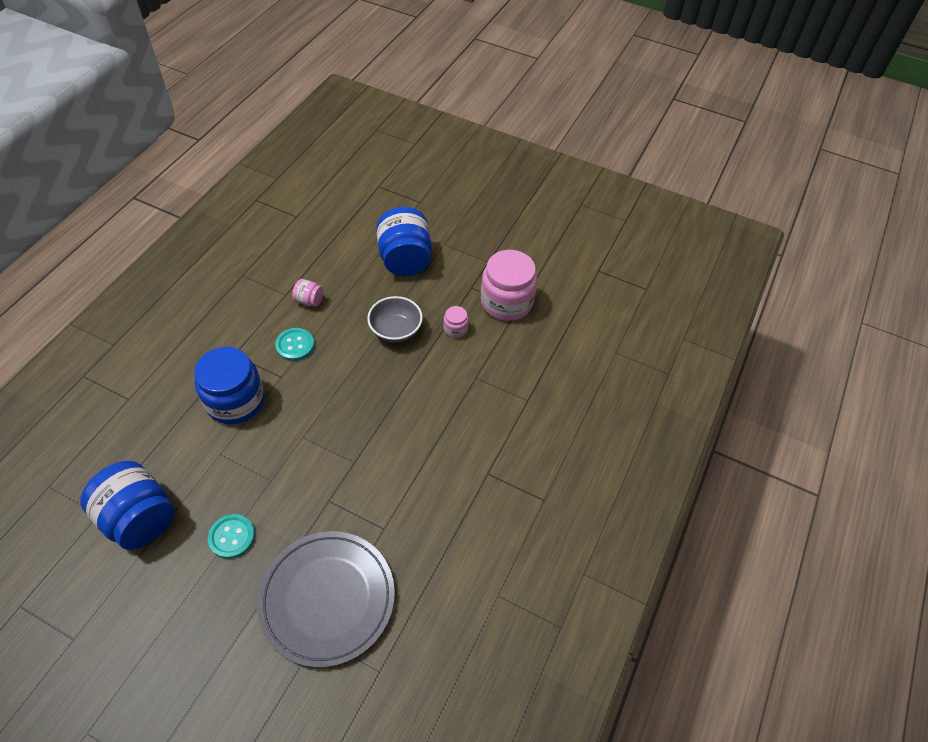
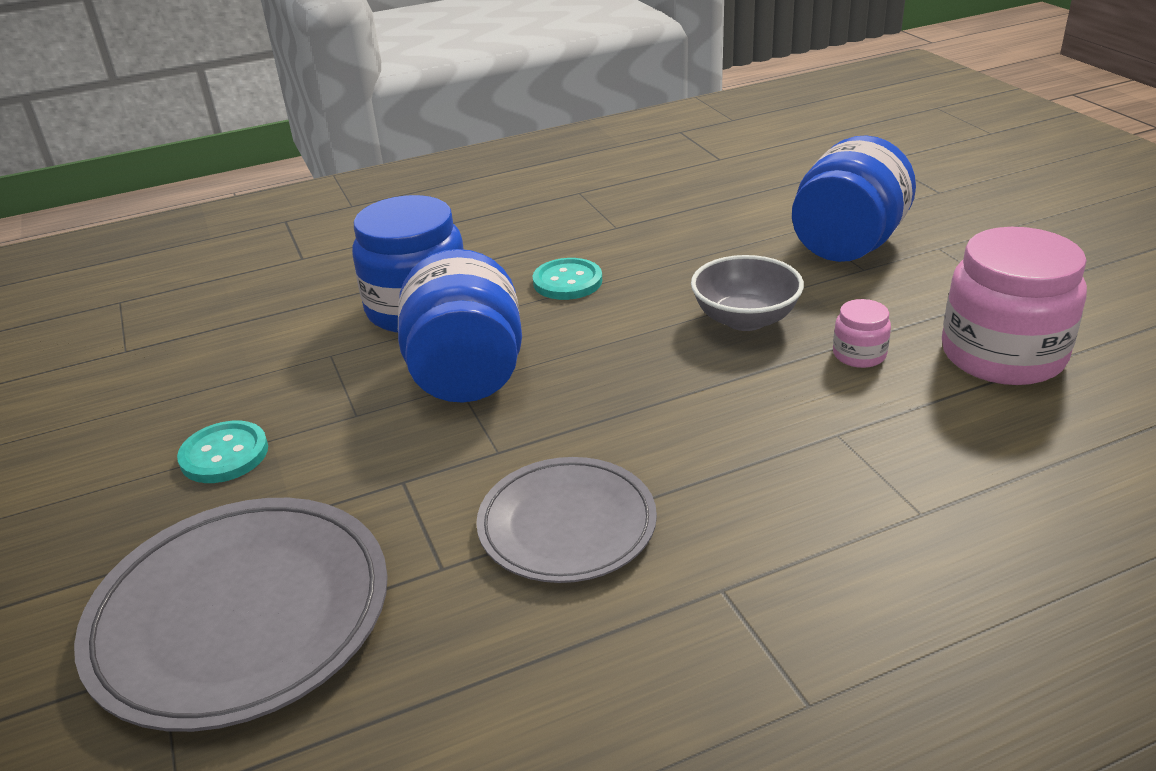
camera: 45 degrees right, 20 degrees down
blue jar [80,461,175,550] -> blue jar moved to [398,249,522,403]
pink jar [292,279,324,307] -> none
none -> grey plate [476,457,657,583]

